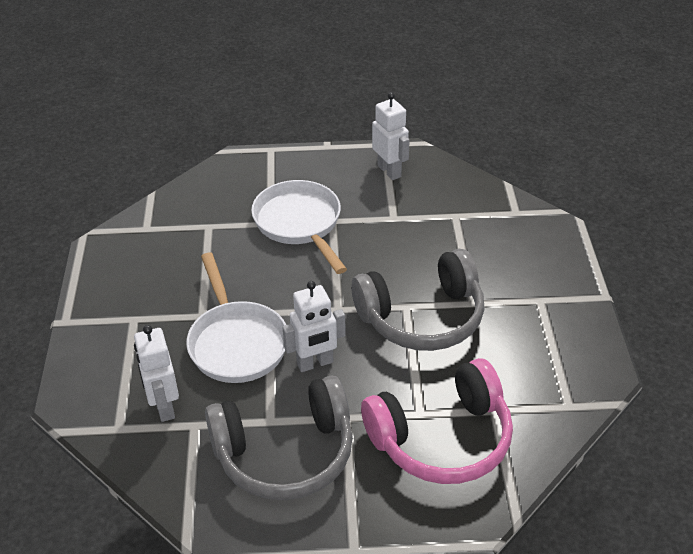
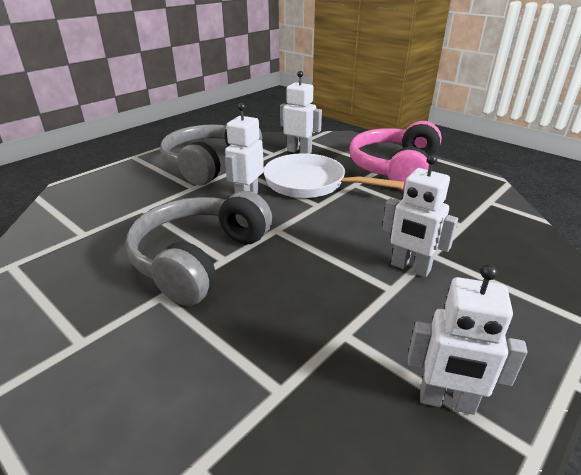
camera: 135 degrees right, 10 degrees down
white pan [251,180,347,274] -> white robot [382,154,458,277]
pink headphones [361,358,513,484] -> pink headphones moved to [349,121,442,191]

